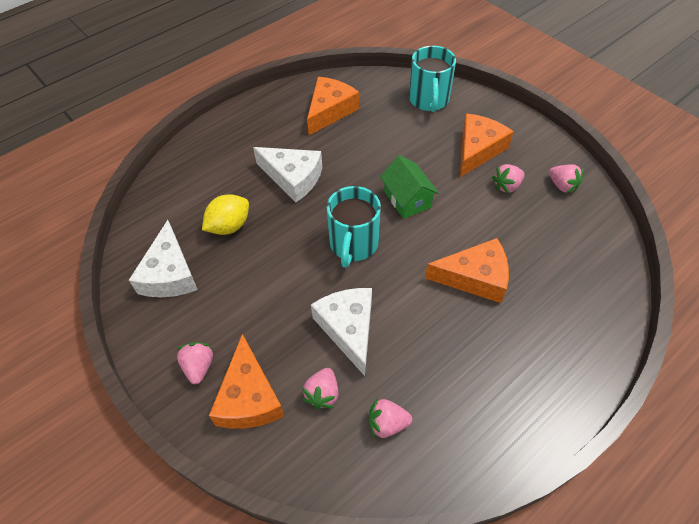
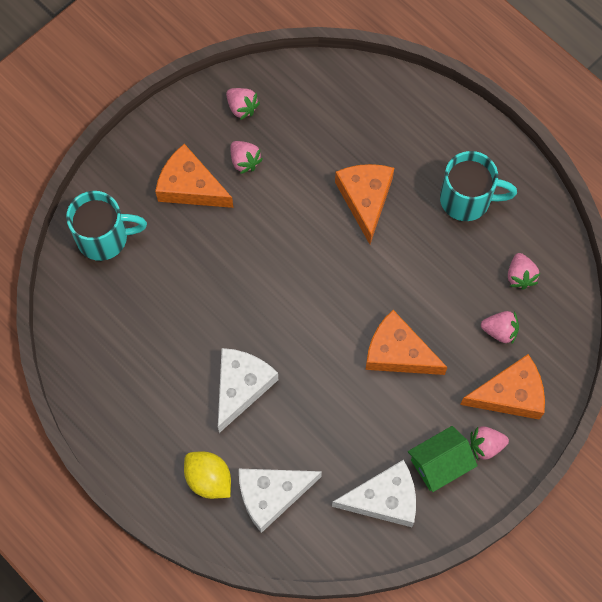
camera: 95 degrees left, 15 degrees up
yellow lemon [202,194,249,235] -> yellow lemon moved to [184,452,231,499]
orange cheese [307,77,359,135] -> orange cheese moved to [365,310,448,375]
white cheese [311,288,372,376] -> white cheese moved to [239,469,322,533]
turquoise mug [327,186,381,268] -> turquoise mug moved to [440,151,517,221]
green house [380,155,439,219] -> green house moved to [408,426,478,492]
pink strawberry [549,164,584,193] -> pink strawberry turned 90 degrees clockwise [226,88,260,120]

